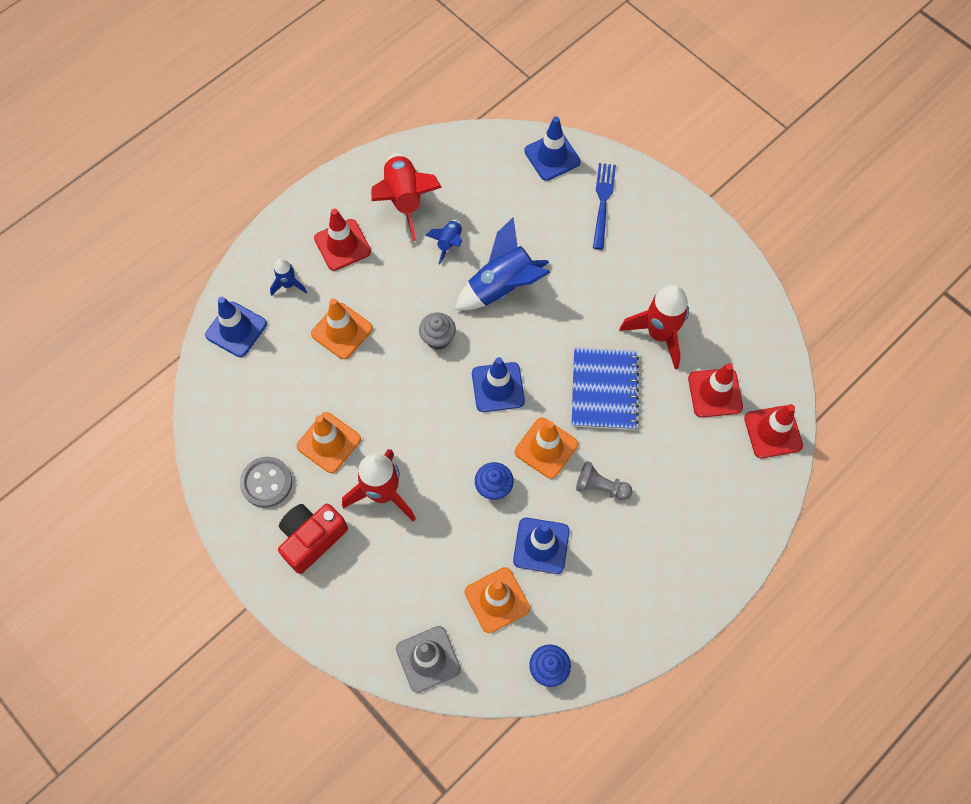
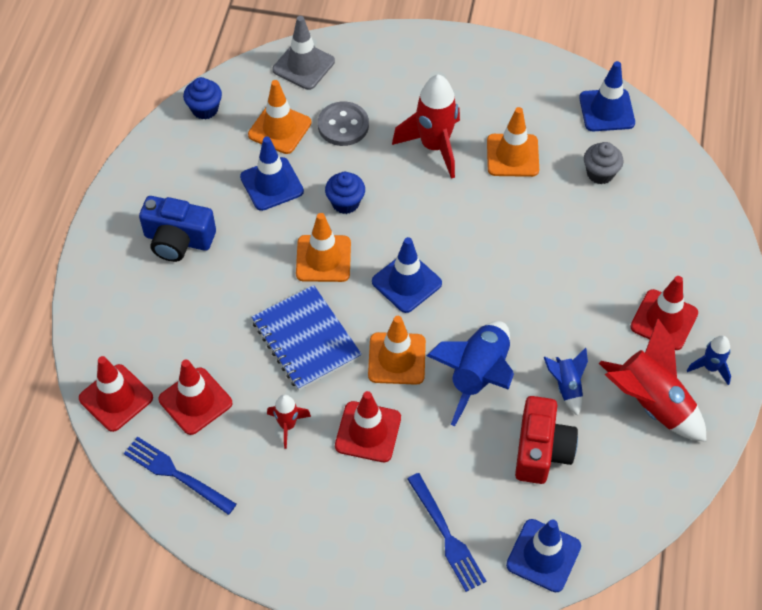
camera: 145 degrees right, 10 degrees down
blue traffic cone [205,297,267,357] -> blue traffic cone moved to [579,61,635,131]
grey button [240,457,292,508] -> grey button moved to [318,101,369,146]
blue rocket [270,259,307,296] -> blue rocket moved to [687,335,731,385]
red camera [278,504,348,574] -> red camera moved to [515,396,578,484]
orange traffic cone [311,298,373,359] -> orange traffic cone moved to [368,316,426,385]
grey cupcake [419,313,456,350] -> grey cupcake moved to [584,142,623,184]
grey pawn [576,461,633,500] -> none
red rocket [620,285,689,369] -> red rocket [267,395,311,449], size x0.52
none -> blue fork [124,437,237,515]
none -> blue camera [139,196,216,262]
none -> red traffic cone [335,391,401,462]

